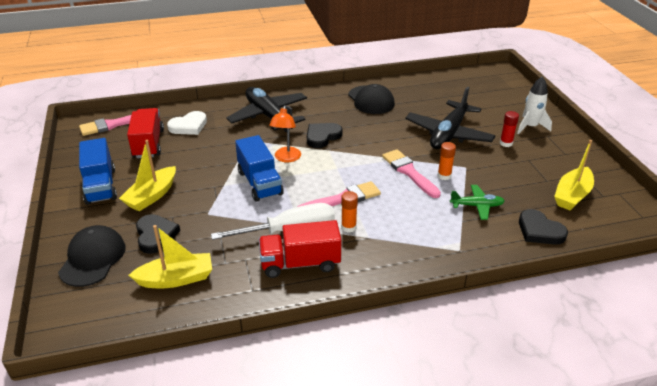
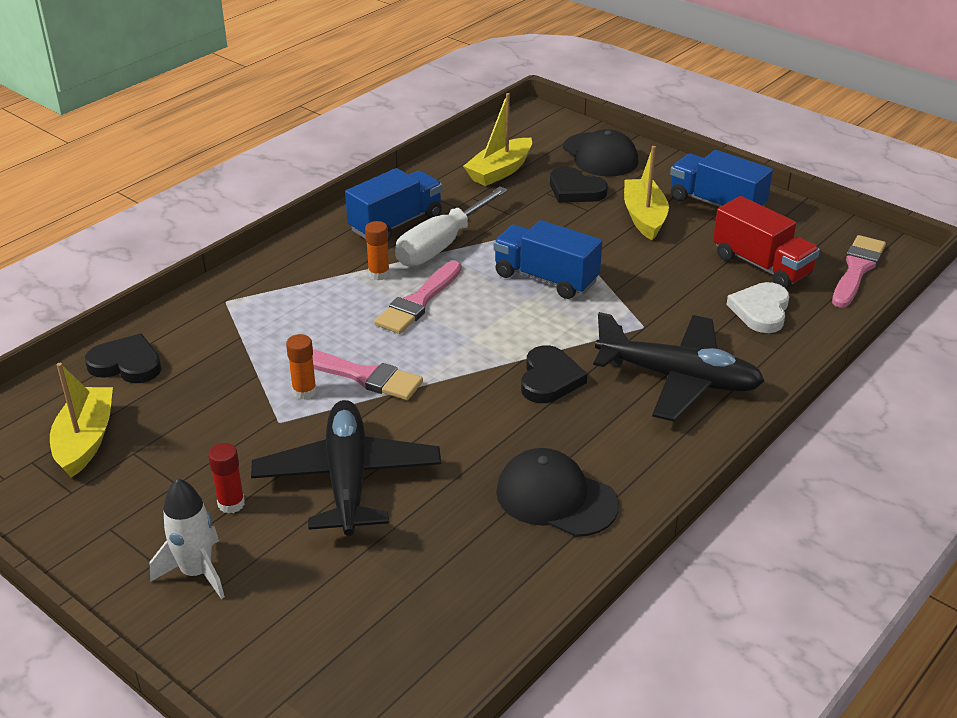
camera: 145 degrees right, 0 degrees up
red truck [259,220,341,278] -> blue truck [345,168,442,240]
orange lamp [269,105,301,162] -> none
green plane [450,185,504,220] -> none

